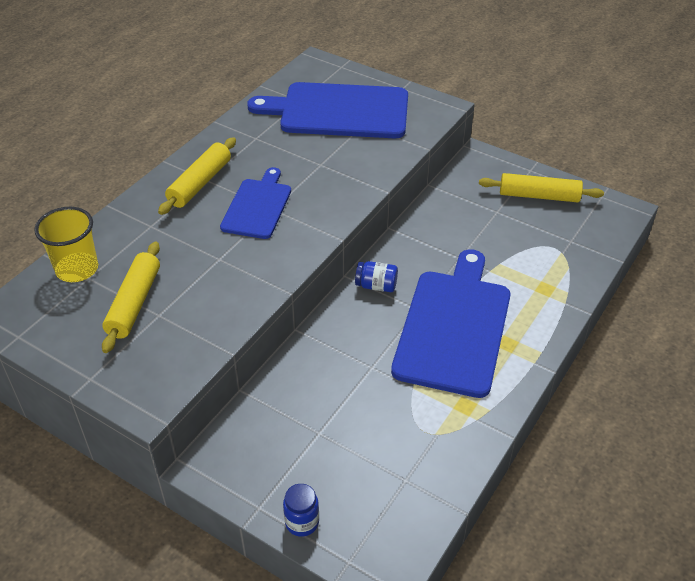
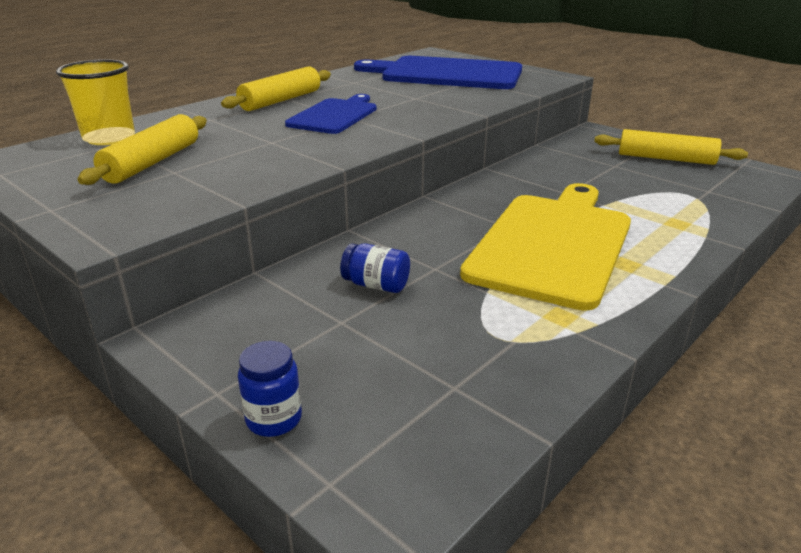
camera: 10 degrees right, 15 degrees down
blue jar [355,261,398,292] -> blue jar moved to [340,243,410,293]
blue cutting board [391,249,510,398] -> yellow cutting board [460,183,631,311]

